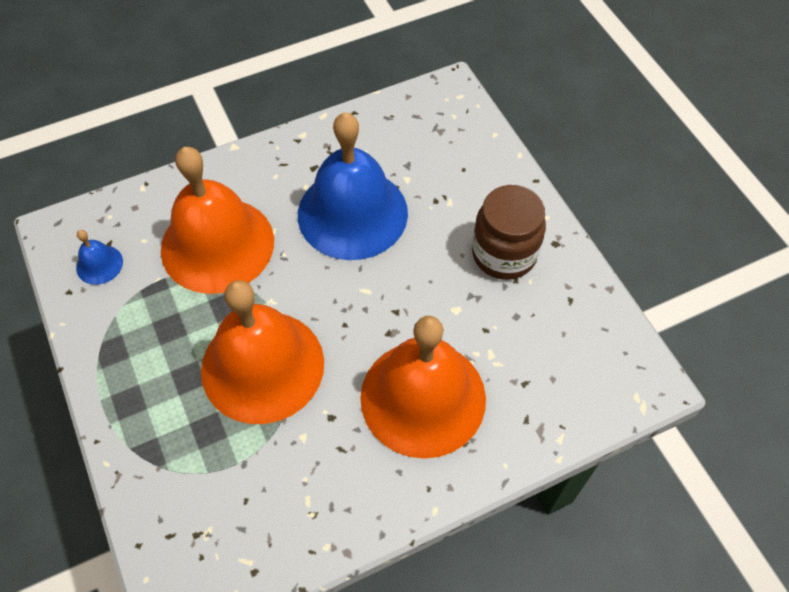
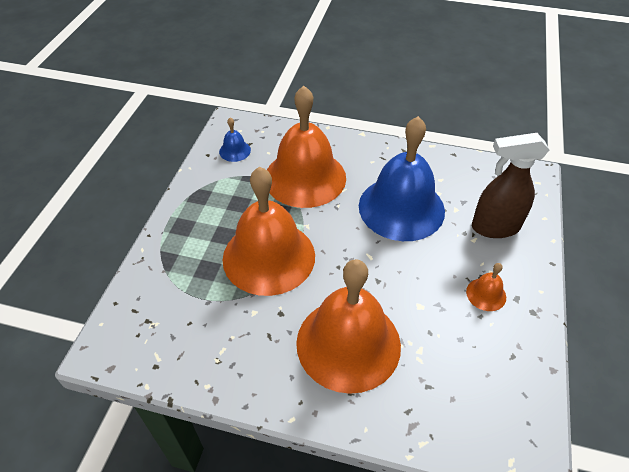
camera: 40 degrees right, 10 degrees down
brown jar [472,185,546,280] -> orange bell [466,263,506,311]
none -> brown spray bottle [472,133,549,238]

